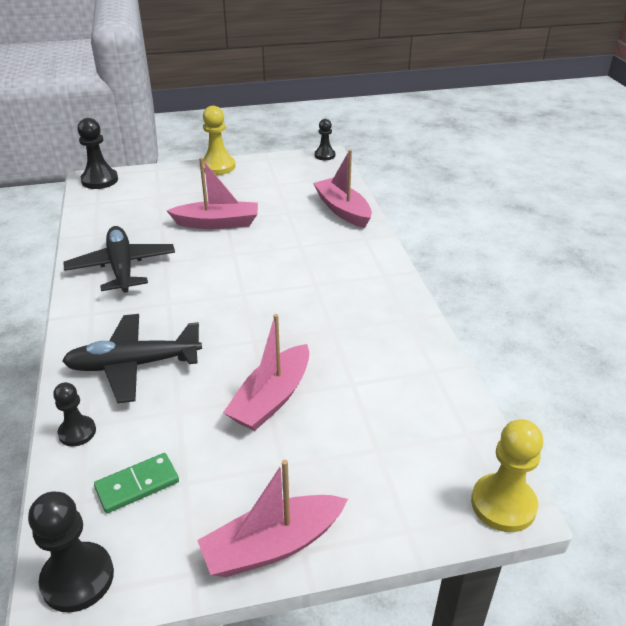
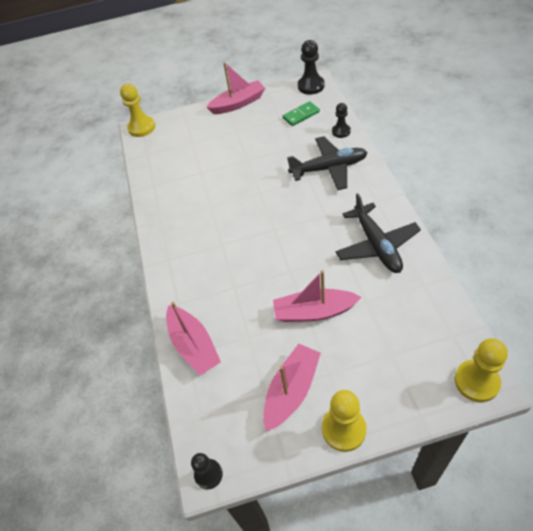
camera: 175 degrees left, 15 degrees up
black pawn [77,118,118,189] -> yellow pawn [454,338,508,402]
pink boat [223,314,309,431] -> pink boat moved to [263,344,321,431]

